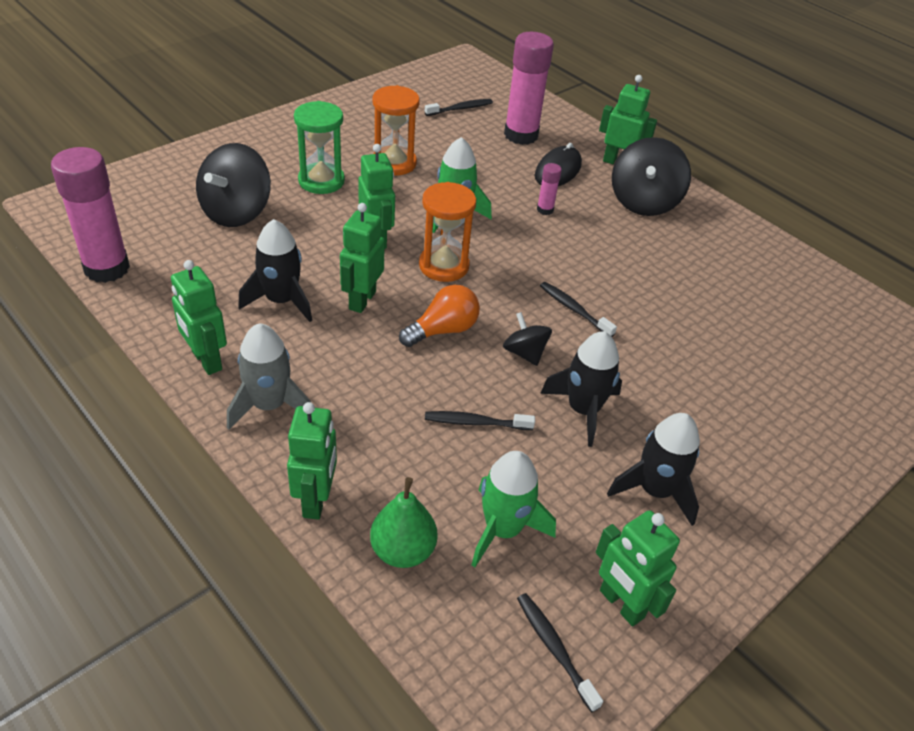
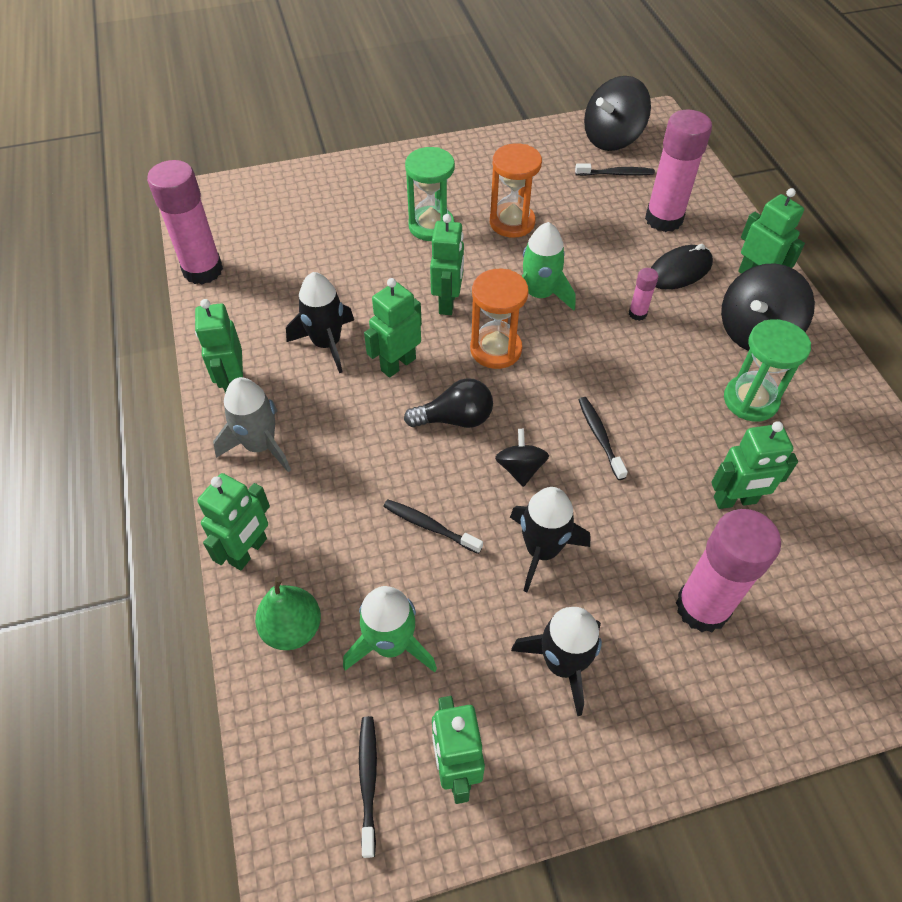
camera: 30 degrees right, 10 degrees up
black spinning top [196,143,271,227] -> black spinning top moved to [584,76,651,151]
orange light bulb [399,285,480,347] -> black light bulb [404,378,493,428]
none -> pink glue stick [676,509,781,632]
none -> green robot [711,421,798,509]
none -> green hourglass [724,319,811,422]

